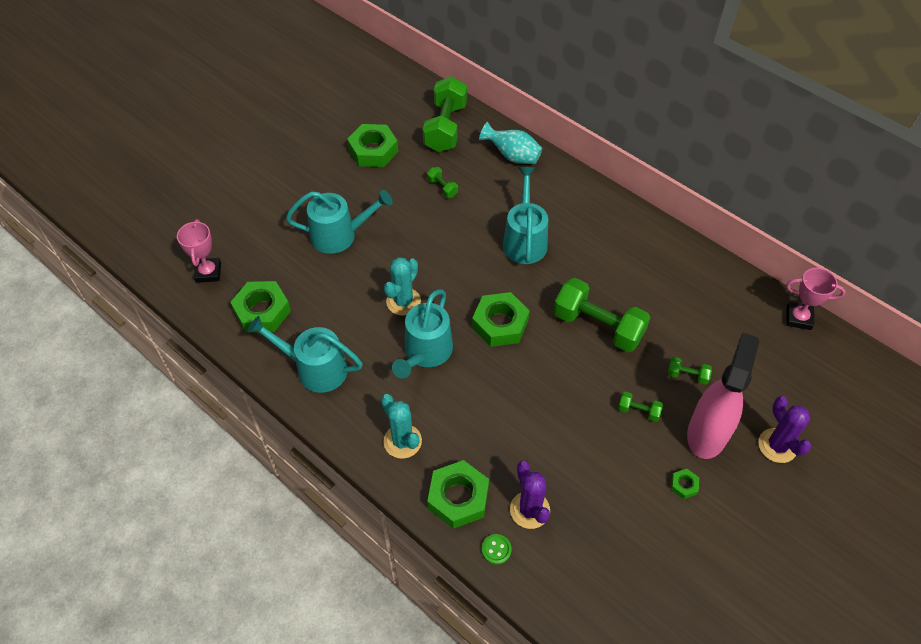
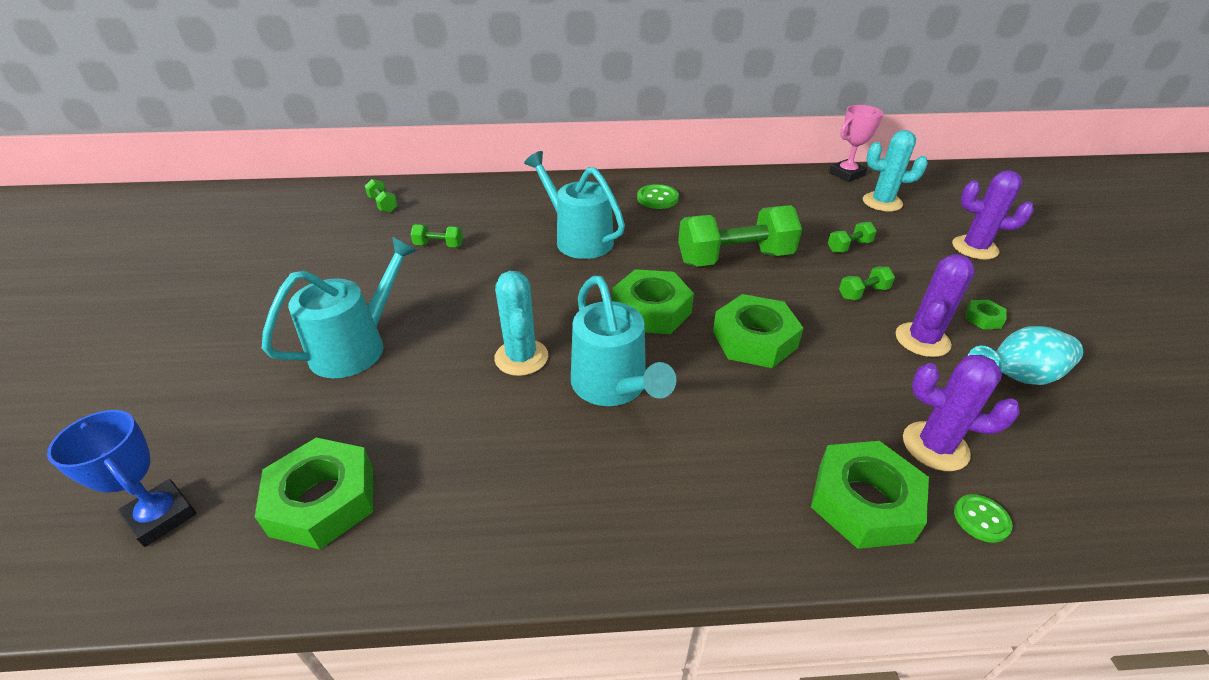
camera: 45 degrees left, 15 degrees down
pink trophy [177,219,221,283] -> blue trophy [47,410,197,547]
turquoise watering can [247,316,363,393] -> none
green nut [347,124,398,167] -> green nut moved to [713,294,804,368]
turquoise cactus [381,394,422,459] -> turquoise cactus moved to [863,130,928,211]
green dumbbell [423,76,467,152] -> green dumbbell [365,179,398,213], size x0.44
turquoise vase [479,122,542,164] -> turquoise vase moved to [968,326,1083,385]
pink spray bottle [687,333,759,459] -> none
none -> green button [637,184,679,209]
none -> purple cactus [895,254,975,357]

